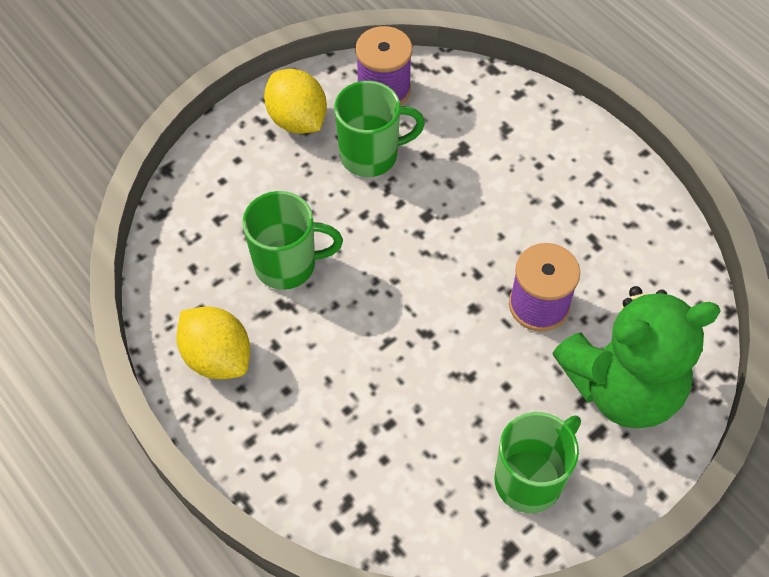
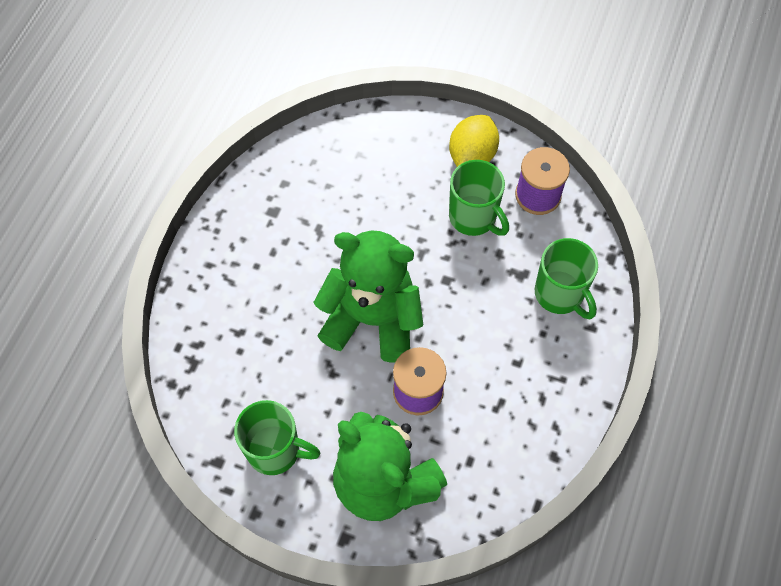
camera: 60 degrees right, 5 degrees up
yellow lemon [176,306,250,379] -> none
green mug [242,191,343,290] -> green mug moved to [535,238,598,319]
none -> green teddy bear [313,230,423,363]

